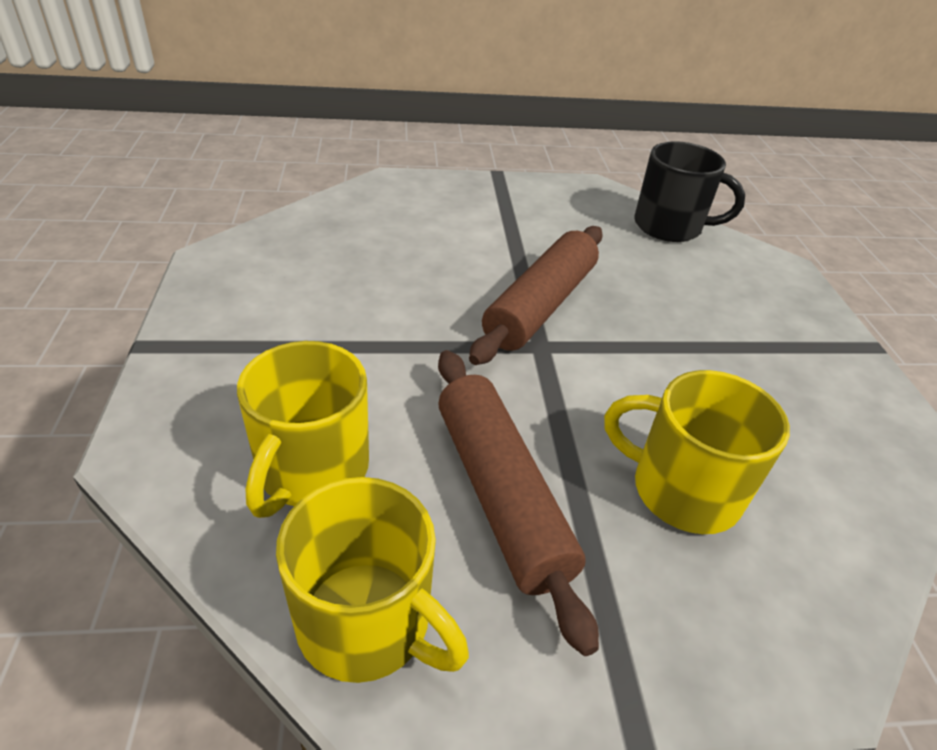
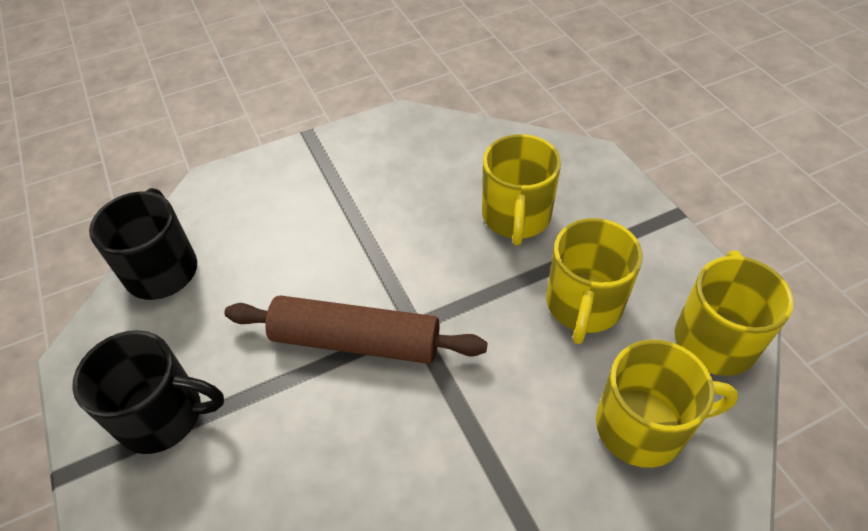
camera: 105 degrees left, 10 degrees up
brown rolling pin [438,350,599,656] -> yellow mug [546,218,643,344]
none -> black mug [72,330,224,454]

